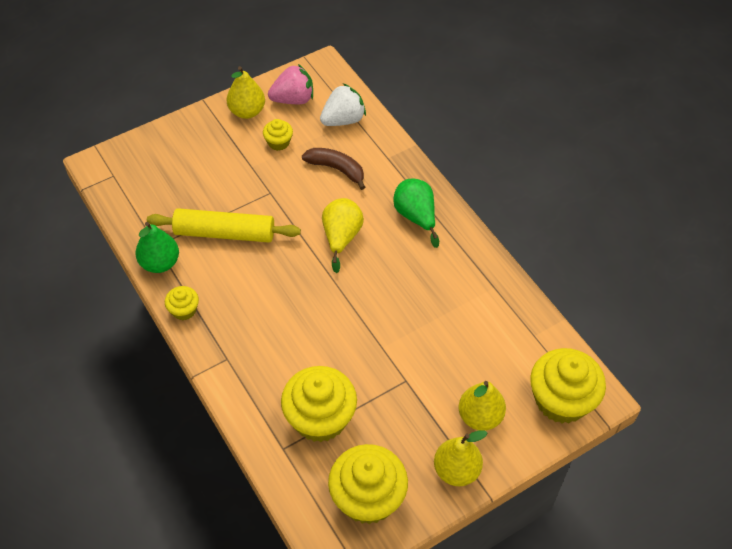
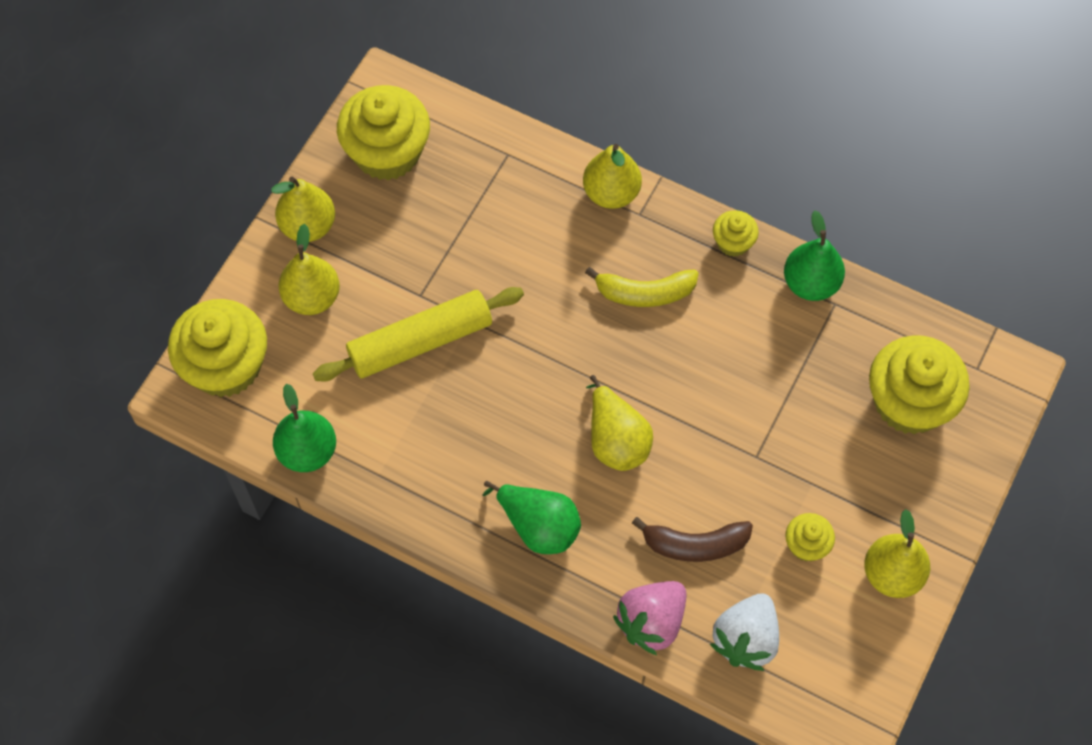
camera: 150 degrees right, 10 degrees up
yellow rolling pin [147,208,301,242] -> yellow rolling pin moved to [313,287,524,381]
pink strawberry [268,64,313,104] -> pink strawberry moved to [613,581,687,655]
yellow cupcake [281,366,357,442] -> yellow cupcake moved to [869,335,970,434]
none -> green pear [273,384,336,472]
none -> yellow pear [583,144,642,209]
none -> yellow banana [585,267,699,307]

